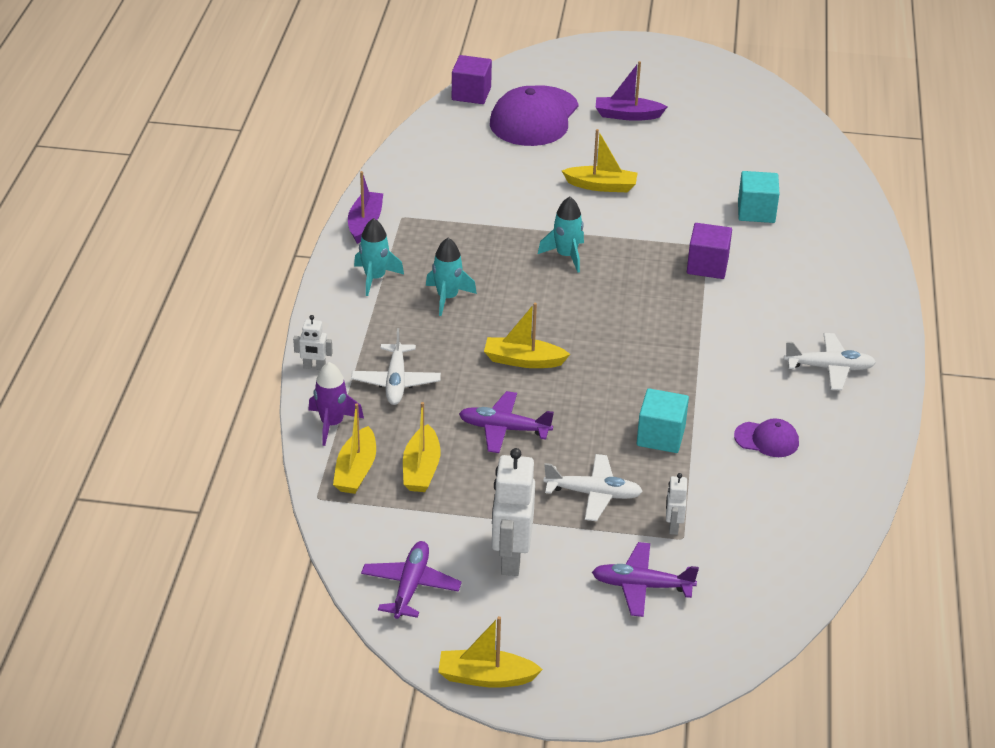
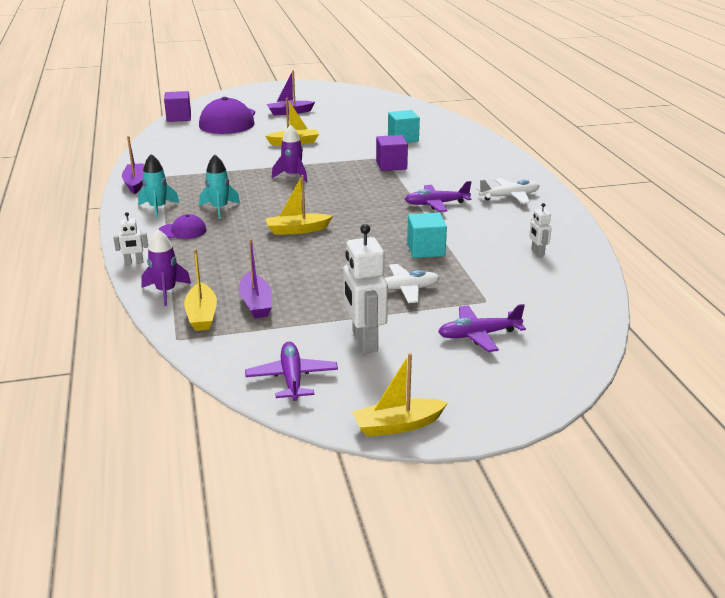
camera: 20 degrees left, 10 degrees down
white plane [351,328,441,405] -> none
yellow boat [403,402,441,492] -> purple boat [239,239,272,318]
purple plane [459,391,554,453] -> purple plane moved to [405,181,472,212]
turquoise rocket [538,197,584,273] -> purple rocket [272,125,307,182]
white robot [666,473,687,535] -> white robot moved to [529,203,552,257]
purple cap [734,418,799,457] -> purple cap moved to [159,214,207,239]

